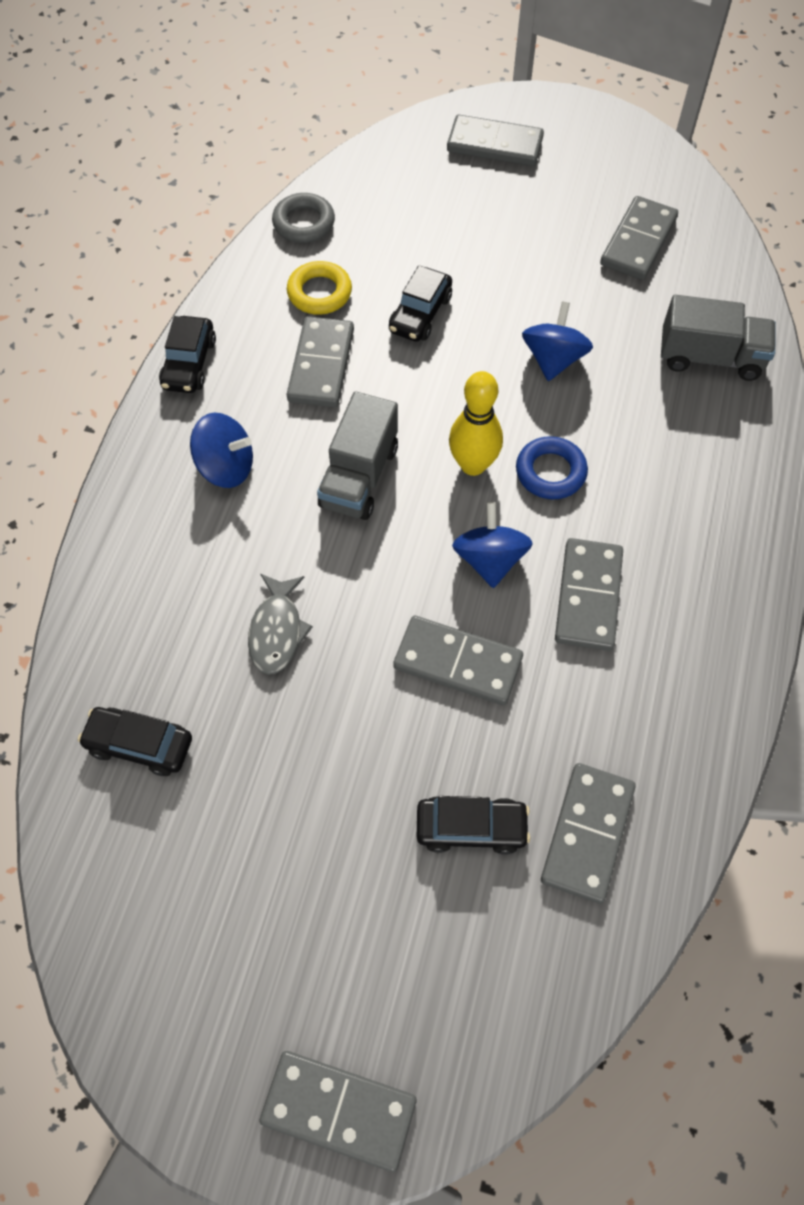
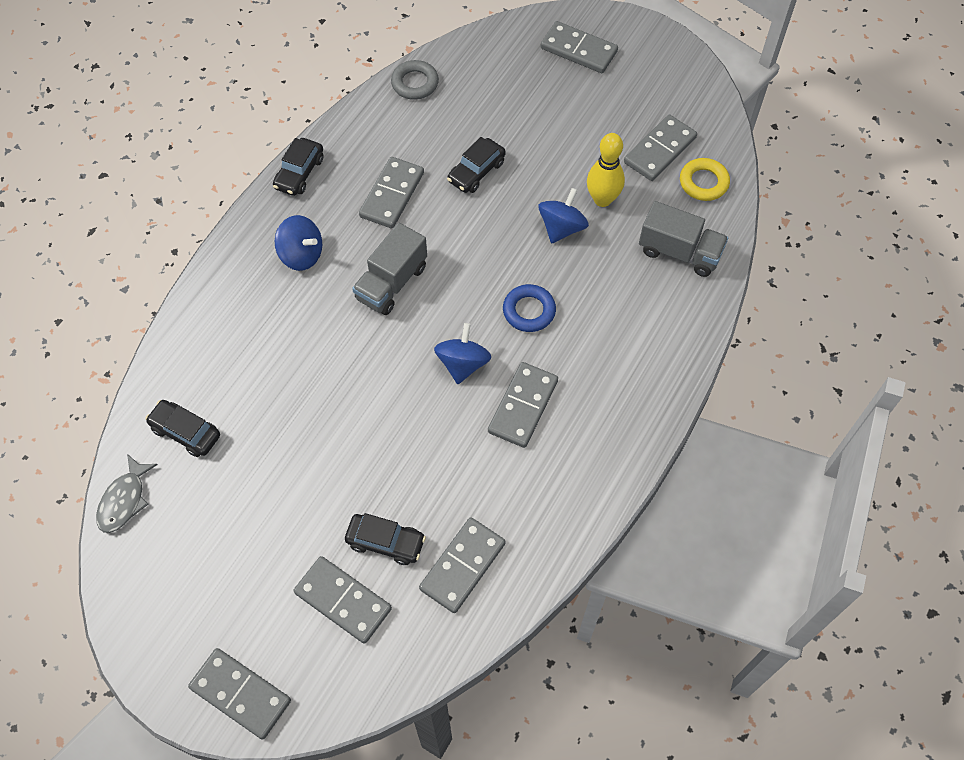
camera: 15 degrees right, 0 degrees up
grey fish [248,574,313,675] -> grey fish moved to [96,454,158,533]
yellow ring [287,261,352,315] -> yellow ring moved to [680,158,730,201]
grey domino [393,616,523,705] -> grey domino moved to [293,556,392,644]
yellow bowling pin [449,371,503,476] -> yellow bowling pin moved to [587,133,625,207]

